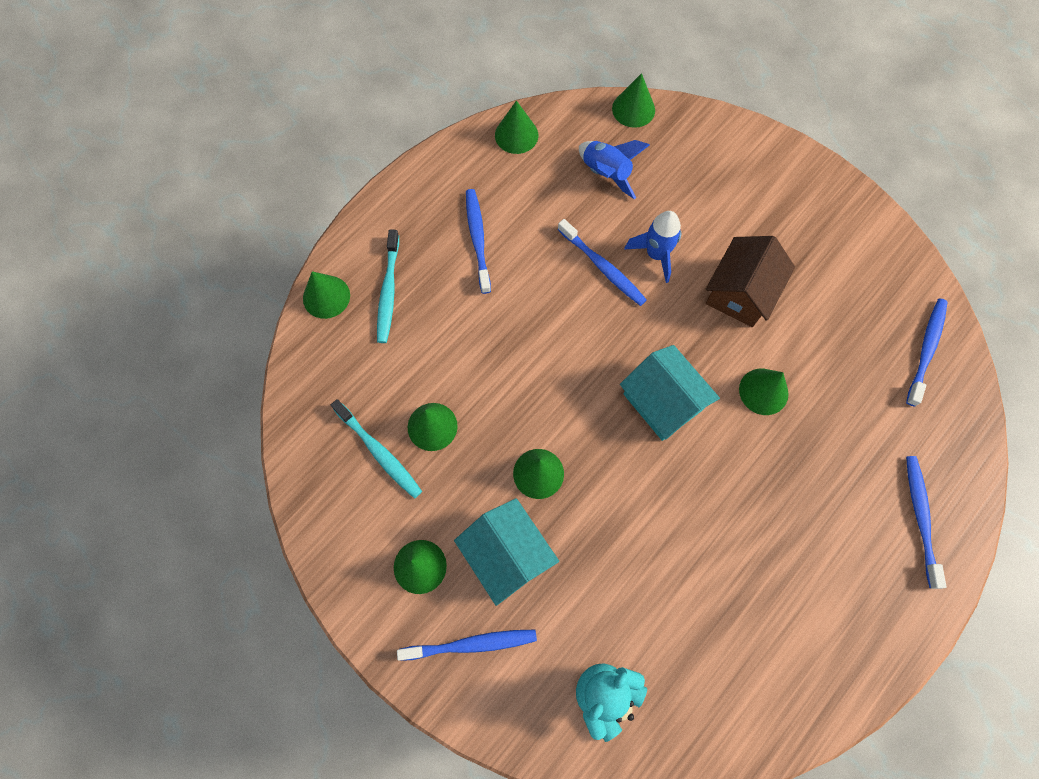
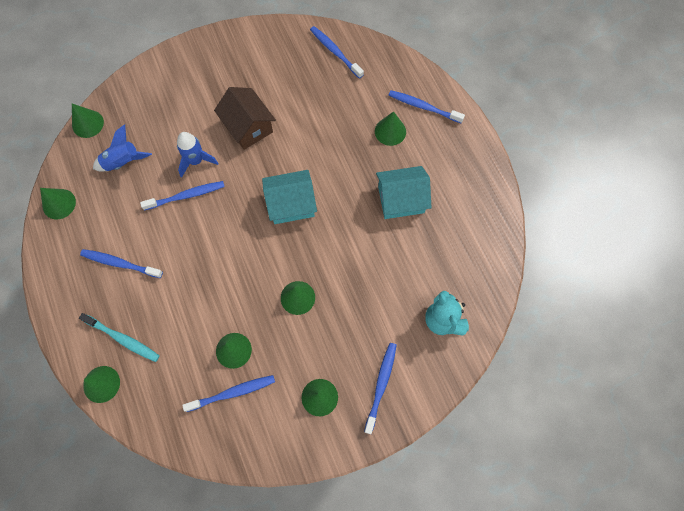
camera: 65 degrees left, 0 degrees up
turquoise toothbrush [331,399,422,499] -> blue toothbrush [182,375,275,412]
turquoise house [454,498,559,606] -> turquoise house moved to [376,166,432,219]
green cone [739,369,789,415] -> green cone moved to [375,111,406,146]

